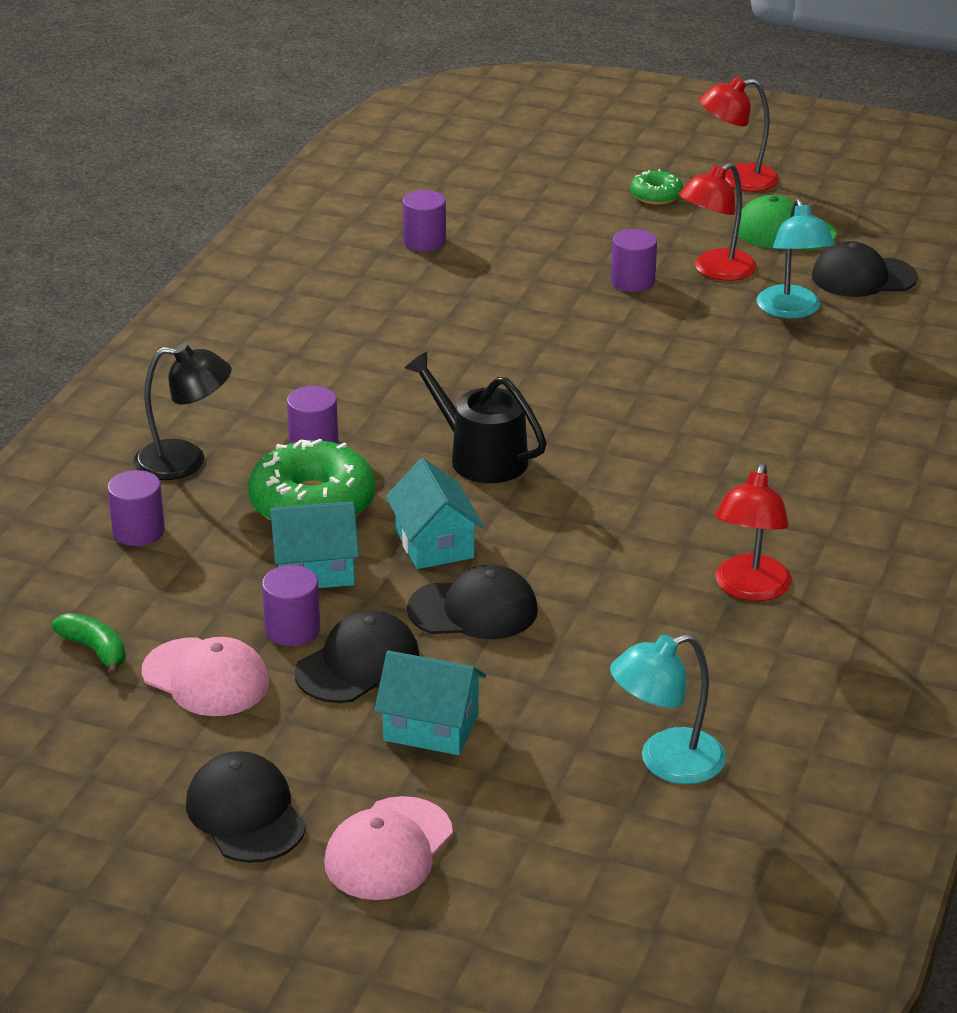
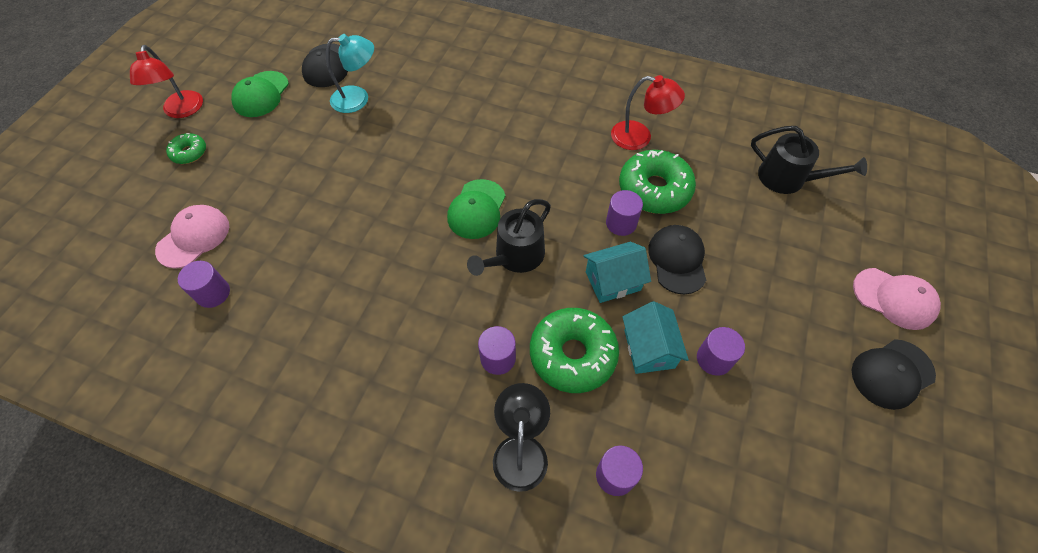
camera: 90 degrees left, 25 degrees up
green banana [51,613,126,676] -> none
pink cap [142,637,269,716] -> pink cap moved to [155,205,229,269]
black cap [295,610,419,703] -> none
turquoise house [374,651,486,755] -> none
turquoise lamp [610,634,726,784] -> black watering can [751,126,867,194]
purple cylinder [611,229,657,292] -> purple cylinder moved to [606,190,643,236]
red lamp [679,163,757,281] -> none
none -> green cap [447,179,506,239]
none -> green donut [619,150,696,214]

